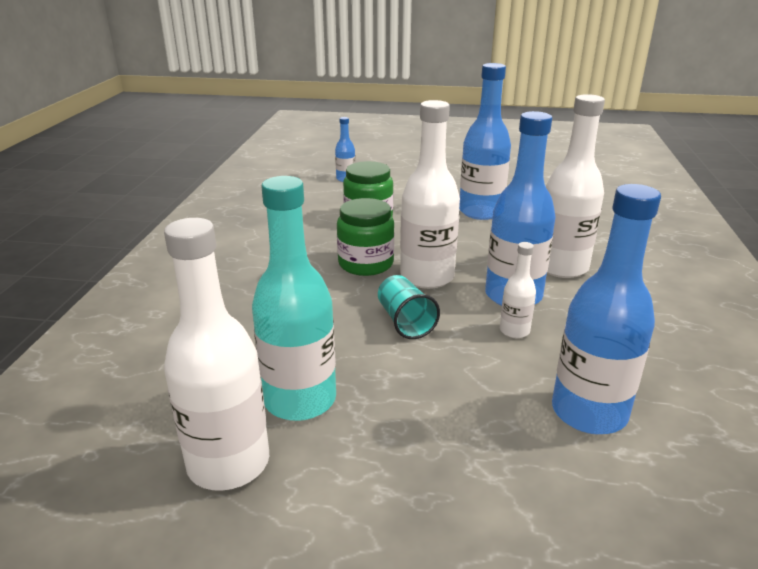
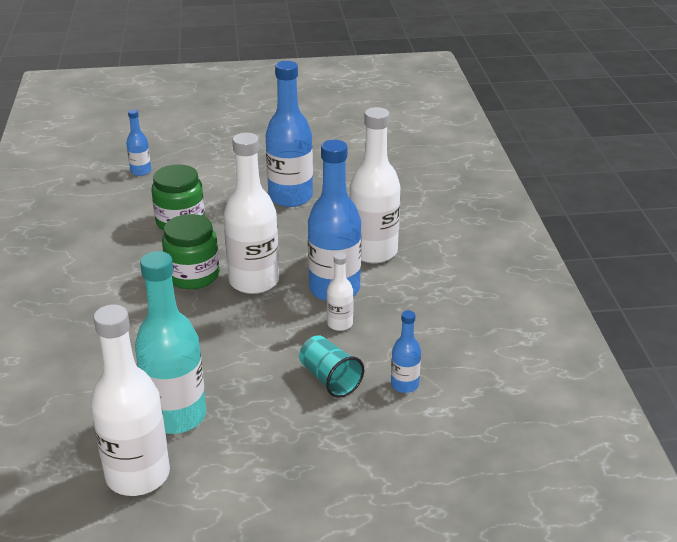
camera: 15 degrees left, 5 degrees up
turquoise cup [378,275,440,339] -> turquoise cup moved to [299,335,364,398]
blue bottle [552,184,661,434] -> blue bottle [391,310,421,393], size x0.49

